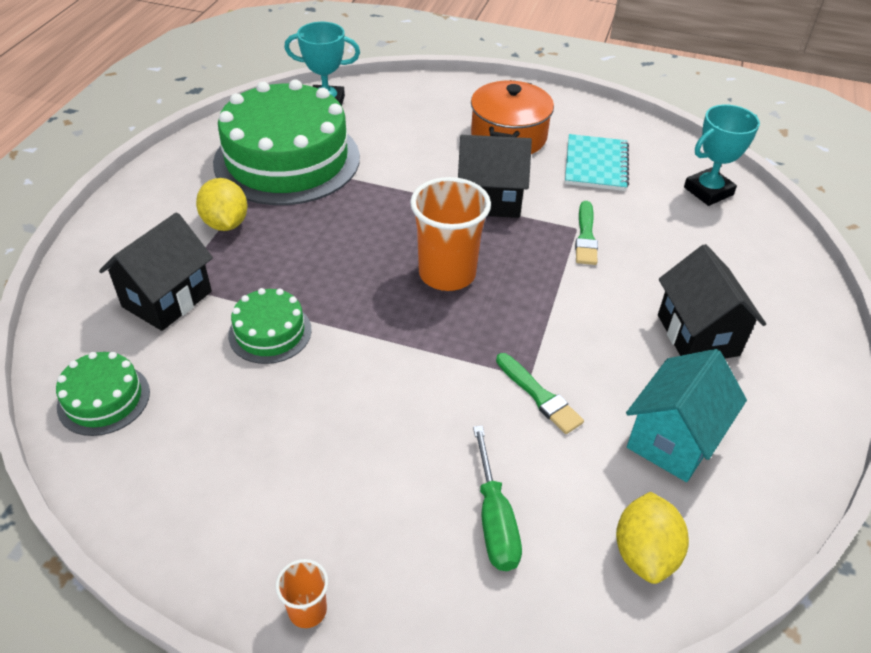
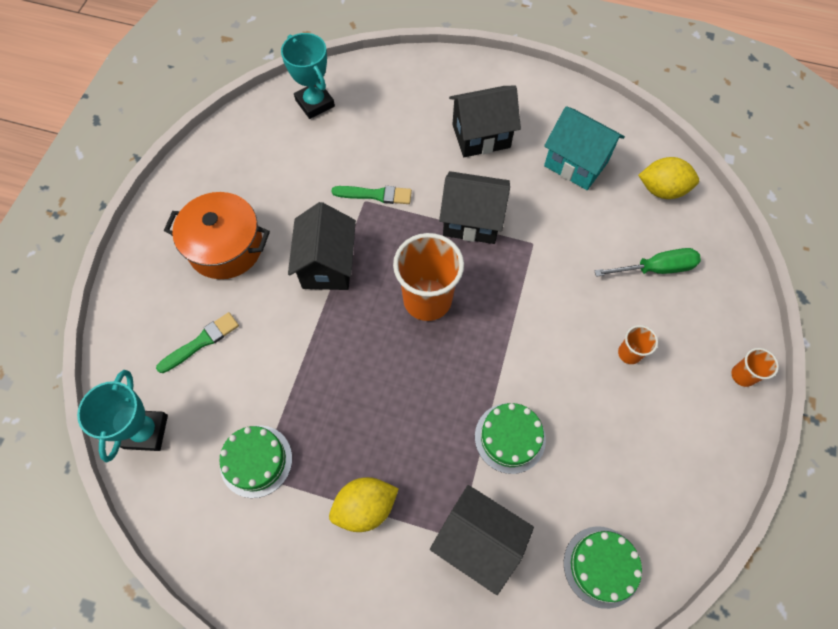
camera: 90 degrees left, 20 degrees up
green cake [213,79,360,205] -> green cake [219,425,292,498], size x0.46
green brush [496,353,584,434] -> green brush moved to [156,312,239,373]
turquoise notebook [565,134,629,191] -> none
none -> black house [439,171,510,244]
none -> orange cup [618,325,658,364]

